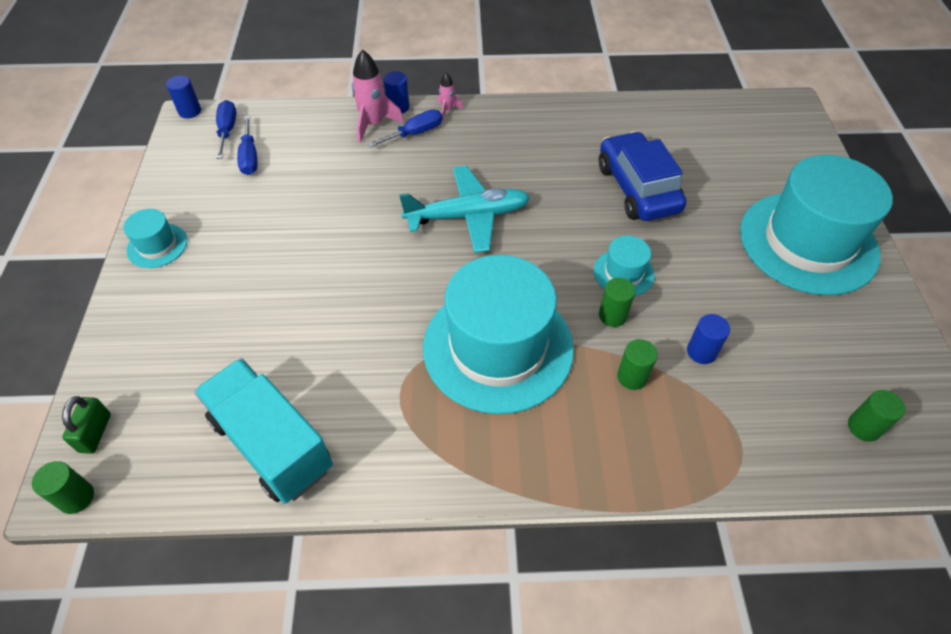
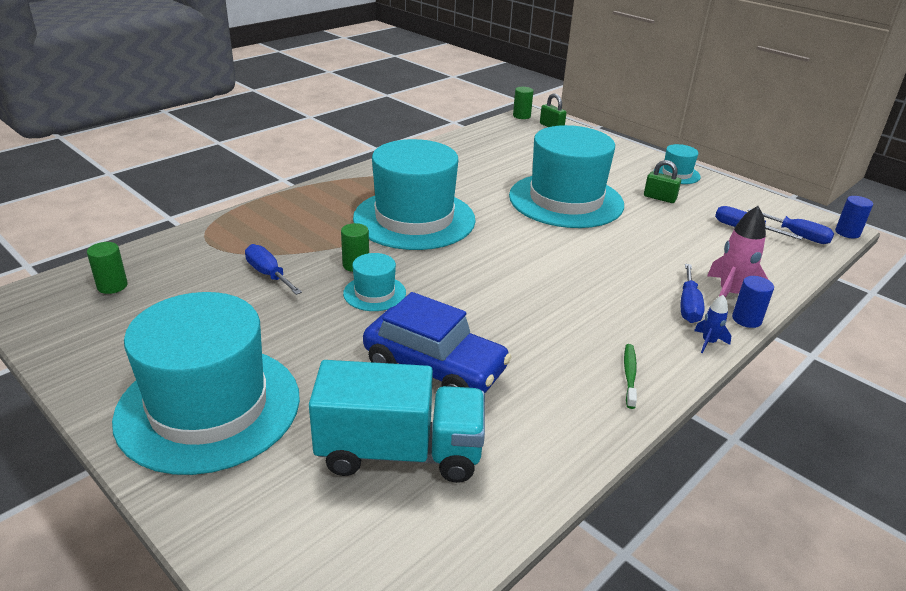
camera: 135 degrees right, 20 degrees down
turquoise truck [194,358,333,504] -> turquoise truck moved to [309,360,485,483]
turquoise plane [399,166,530,253] -> none
pink rocket [437,72,463,120] -> blue rocket [694,295,731,354]
green cylinder [617,339,658,390] -> none
blue cylinder [687,314,730,364] -> blue screwdriver [245,244,302,295]
none -> turquoise hat [509,125,624,228]
none -> green toothbrush [624,344,637,409]
none -> green padlock [644,160,681,203]

